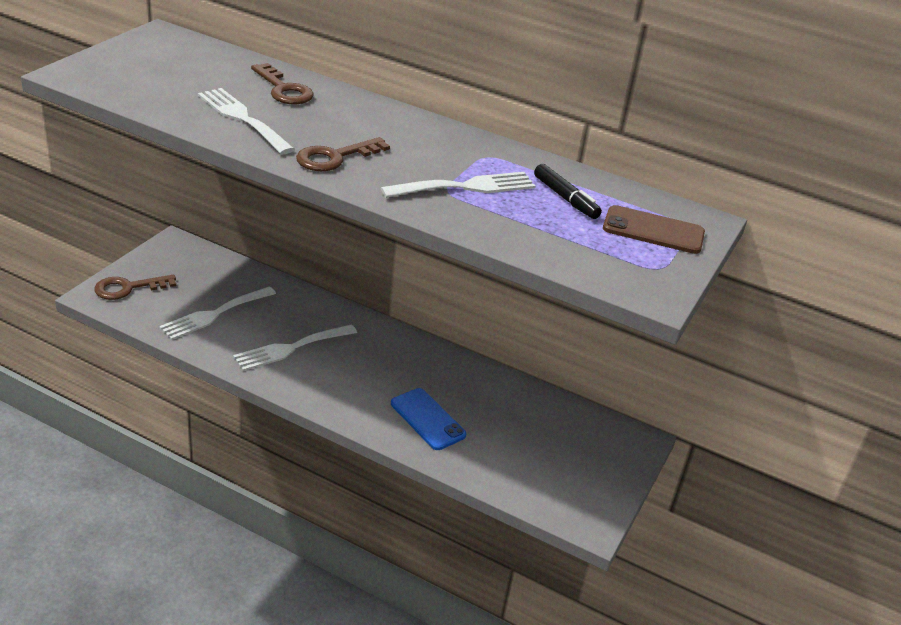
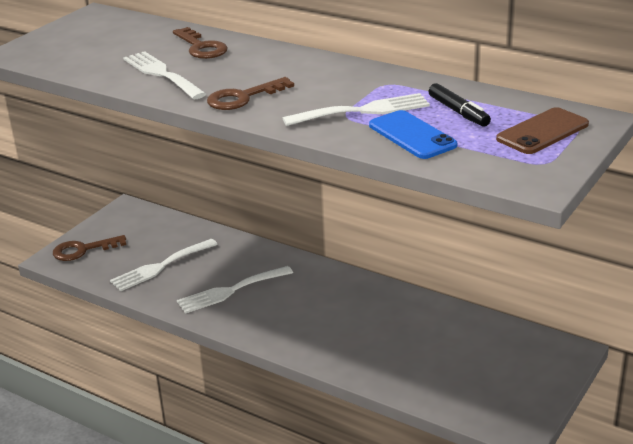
camera: 10 degrees right, 5 degrees down
blue phone [391,388,466,450] -> blue phone moved to [369,110,457,159]
brown phone [603,205,705,254] -> brown phone turned 60 degrees counterclockwise [496,107,589,154]

